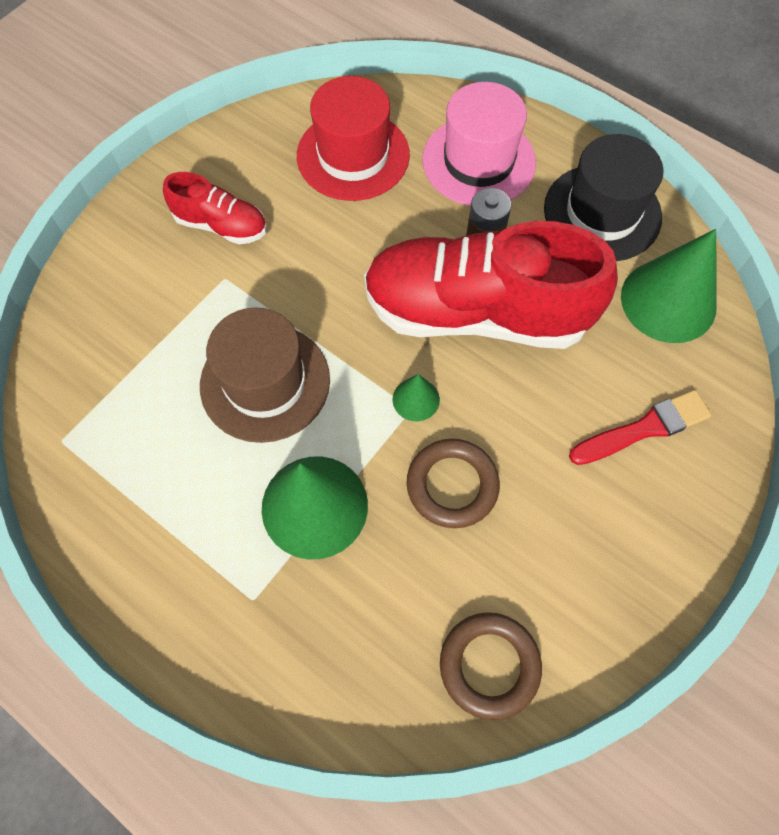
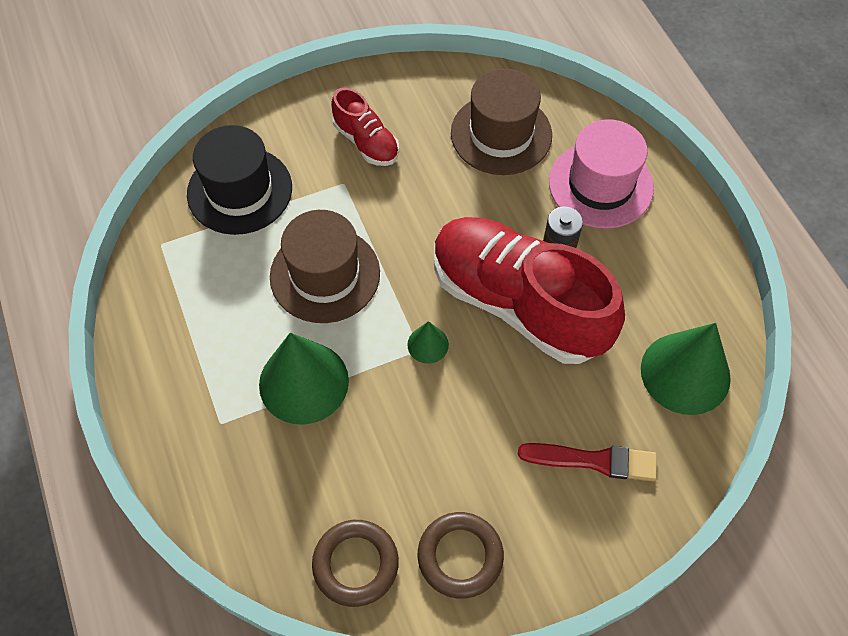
camera: 30 degrees right, 5 degrees down
red hat [297,76,410,201] -> brown hat [451,69,552,175]
brown ring [407,439,500,528] -> brown ring moved to [418,512,504,599]
black hat [544,134,663,261] -> black hat moved to [187,125,292,235]

